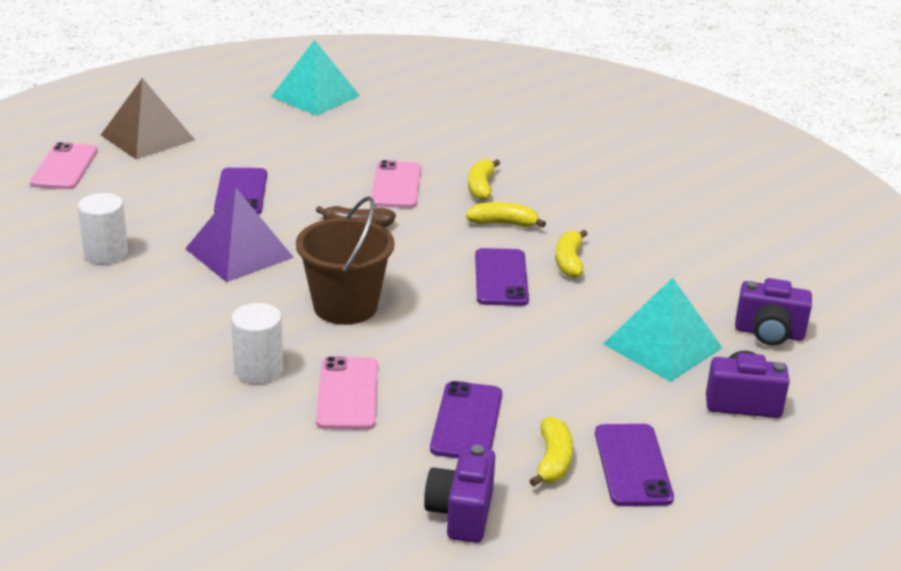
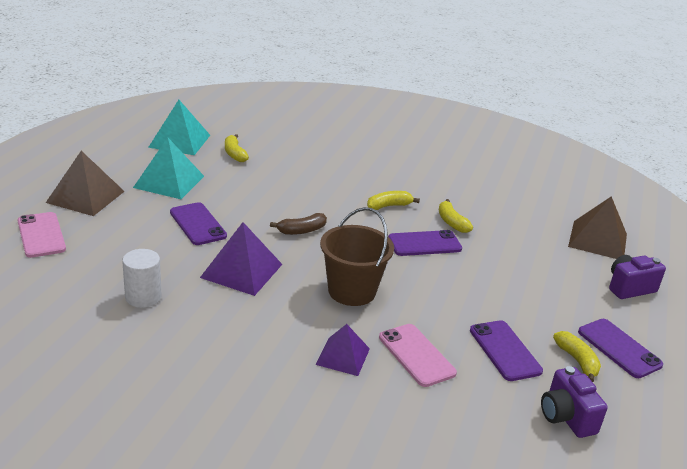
camera: 30 degrees left, 0 degrees up
white cylinder [231,303,283,384] -> purple pyramid [315,324,370,376]
pink phone [371,160,421,208] -> none
yellow banana [468,159,500,200] -> yellow banana moved to [225,134,249,162]
purple phone [475,248,529,306] -> purple phone turned 75 degrees counterclockwise [388,230,462,256]
turquoise pyramid [603,278,722,382] -> turquoise pyramid moved to [133,137,204,199]
purple camera [735,278,812,346] -> brown pyramid [568,196,627,259]

